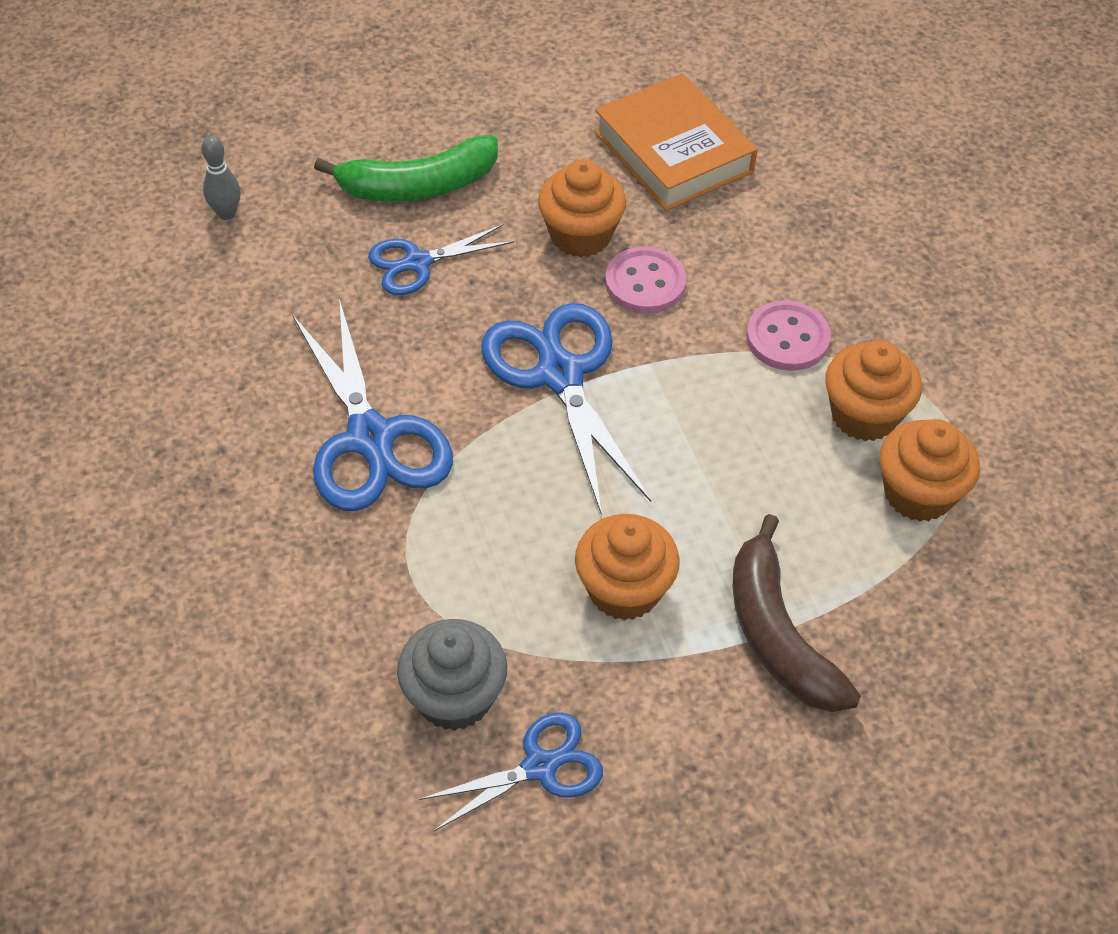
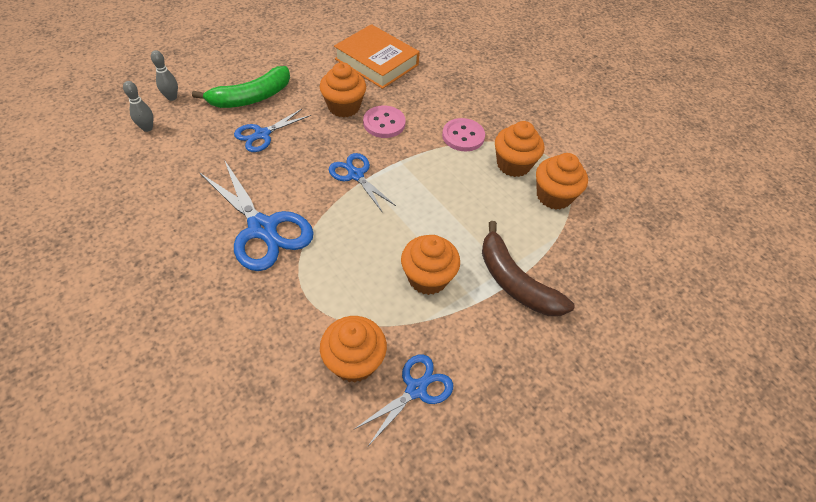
camera: 20 degrees left, 0 degrees up
grey cupcake [397,619,507,731] -> orange cupcake [320,316,387,383]
blue scissors [481,303,651,516] -> blue scissors [329,153,396,213], size x0.59
none -> grey bowling pin [151,50,178,101]

